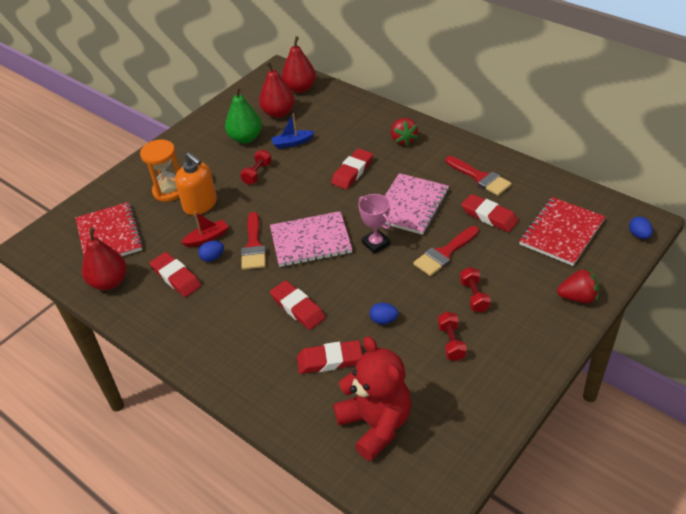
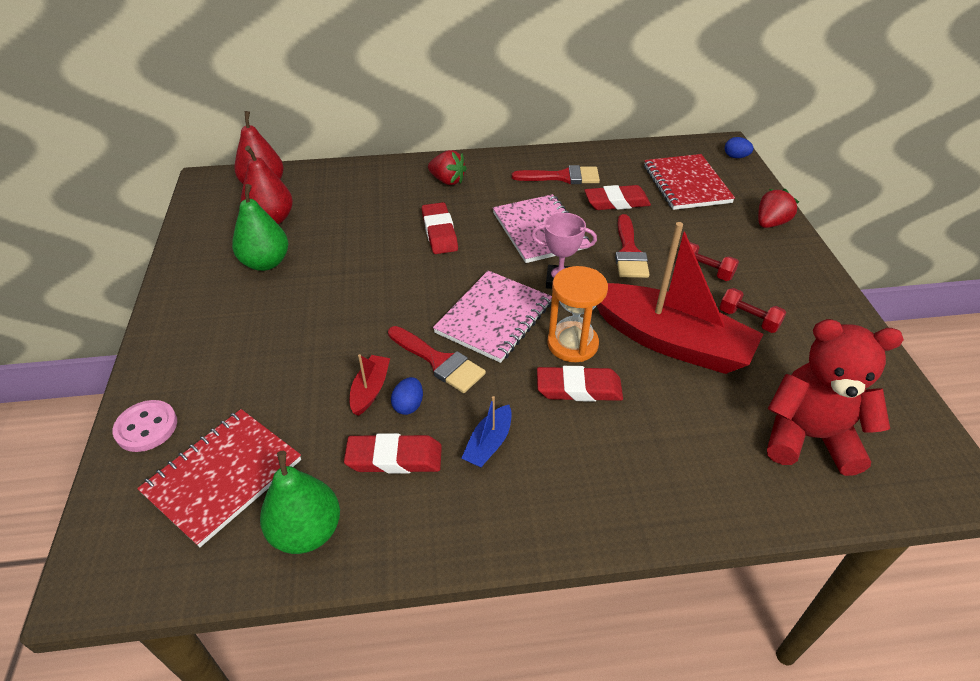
camera: 50 degrees left, 0 degrees up
red notebook [75,202,143,256] -> red notebook turned 75 degrees counterclockwise [137,409,301,547]
red pear [82,227,127,290] -> green pear [260,451,340,554]
orange hourglass [140,140,179,202] -> orange hourglass moved to [548,266,608,362]
orange soap dispenser [175,152,217,215] -> none
red dumbbell [240,149,272,185] -> none
blue boat [271,113,314,149] -> blue boat moved to [462,396,512,468]
red eraser [297,340,362,374] -> none
blue egg [370,303,399,324] -> red boat [597,222,763,374]
none -> pink button [113,400,177,452]

